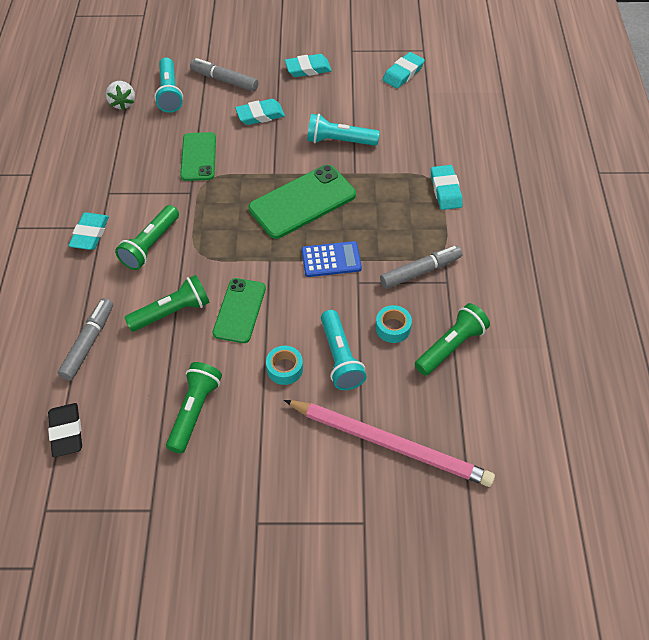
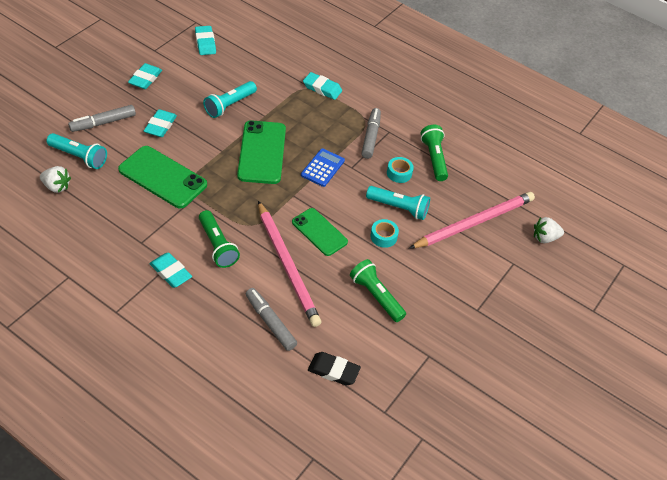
camera: 60 degrees left, 5 degrees down
green flashlight [124,275,210,332] -> pink pencil [258,201,321,327]
green phone [180,132,216,181] -> green phone [118,146,207,209], size x1.53
none -> white strawberry [534,217,564,243]

